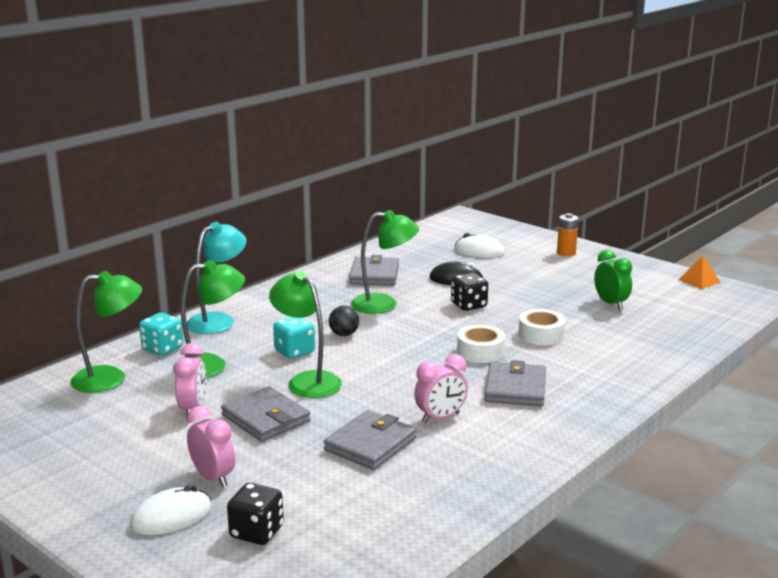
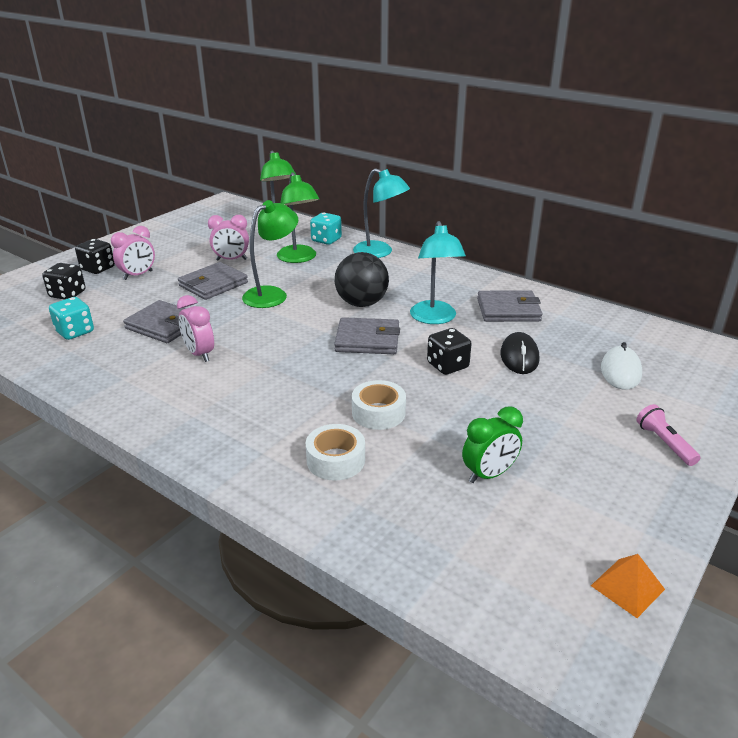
camera: 85 degrees right, 10 degrees up
white mouse [130,485,212,535] -> black dice [75,239,115,274]
turquoise dice [273,317,315,359] -> turquoise dice moved to [49,297,94,340]
black ball [329,306,359,336] -> black ball [335,252,389,307], size x1.89
green lamp [351,210,419,314] -> turquoise lamp [410,221,466,324]
white tape [457,325,505,363] -> white tape moved to [306,424,365,481]
grey wallet [484,360,546,407] -> grey wallet moved to [334,317,400,354]
orange battery [557,213,579,256] -> pink flashlight [637,404,701,466]

